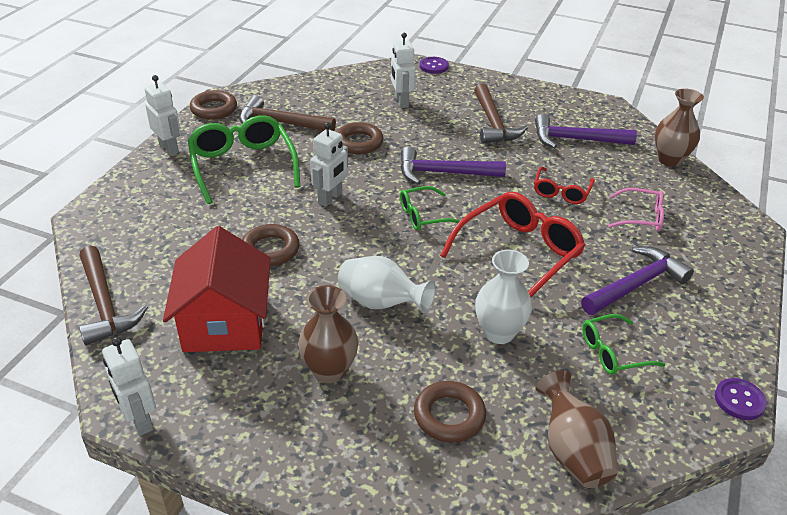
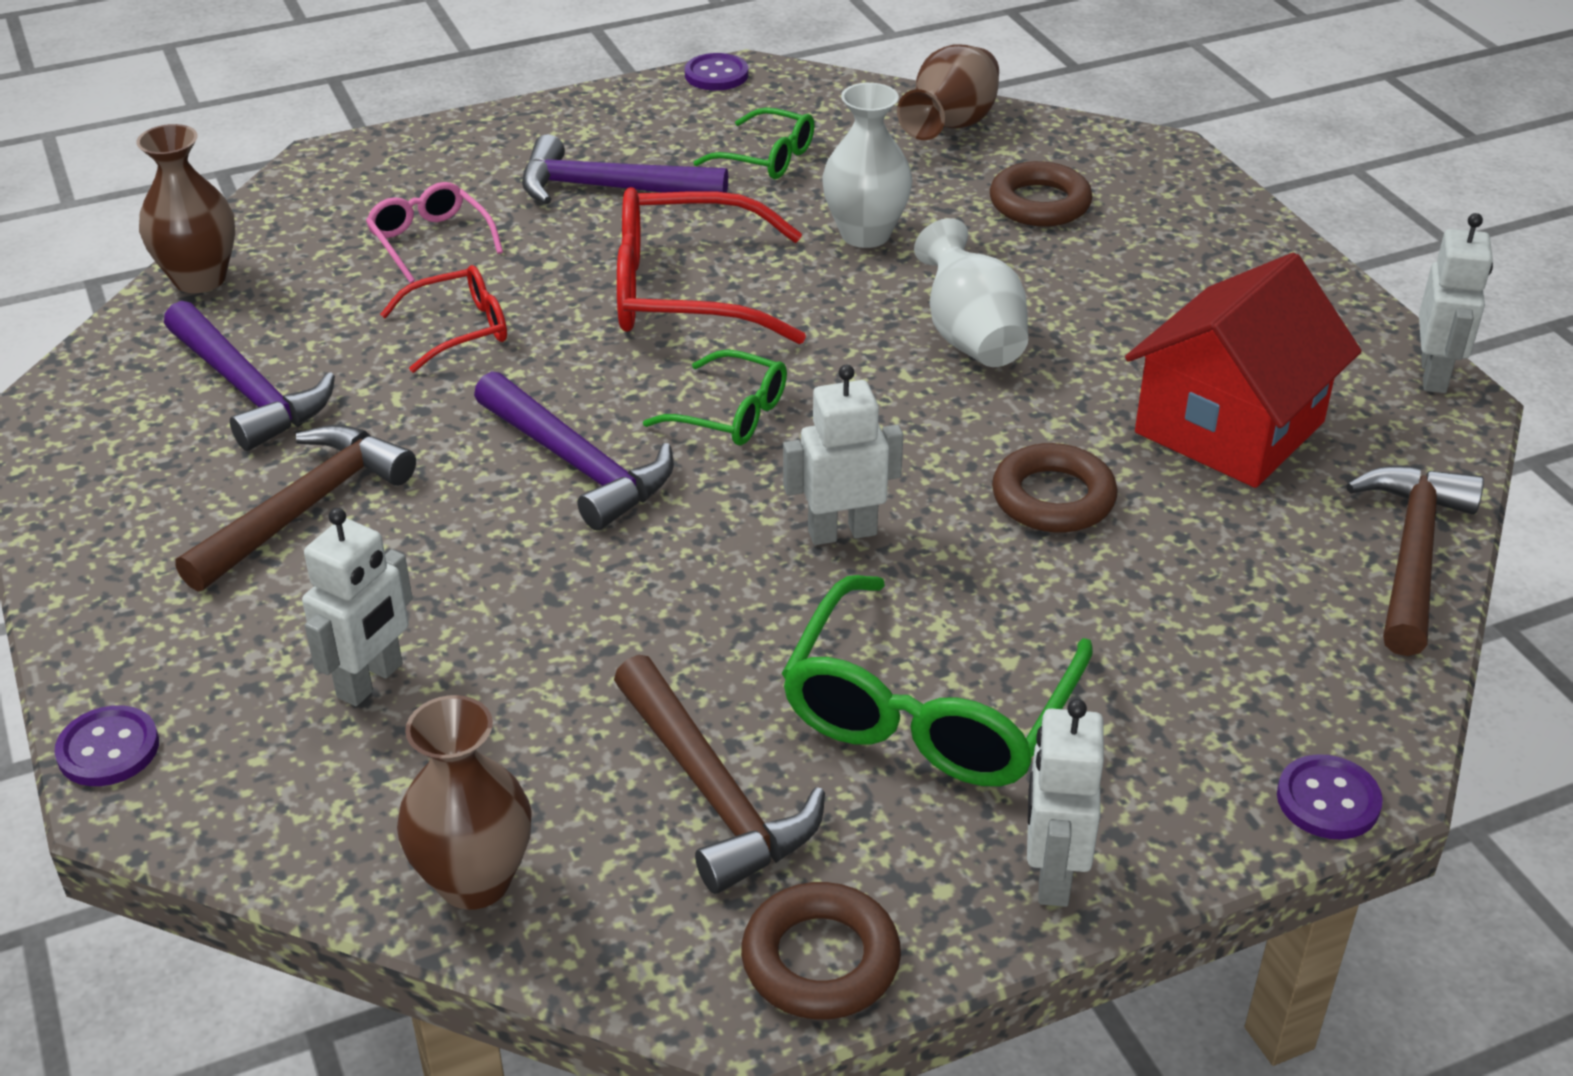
camera: 135 degrees left, 0 degrees up
brown vase [298,285,359,383] -> brown vase moved to [397,695,532,910]
brown ring [336,122,383,154] -> none
none -> purple button [1277,754,1383,840]

